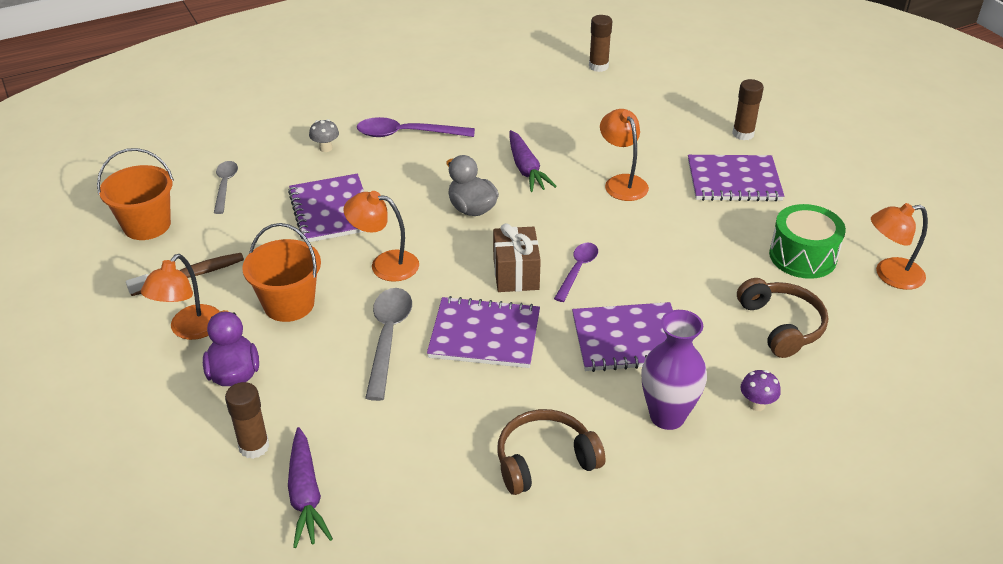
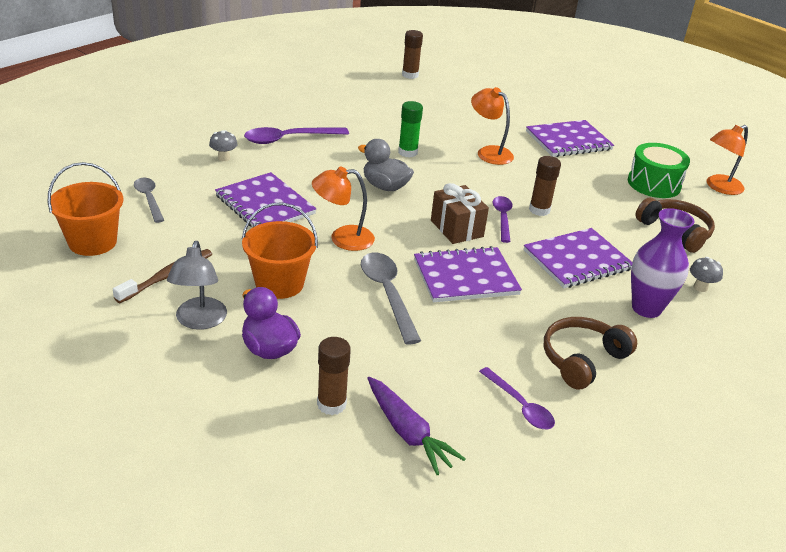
camera: 25 degrees left, 5 degrees down
orange lamp [141,254,220,340] -> grey lamp [167,241,227,330]
purple carrot [509,130,557,192] -> green glue stick [398,101,423,158]
brown glue stick [732,79,764,140] -> brown glue stick moved to [529,156,561,216]
purple mushroom [740,370,781,411] -> grey mushroom [690,257,723,292]
none -> purple spoon [479,367,555,429]

